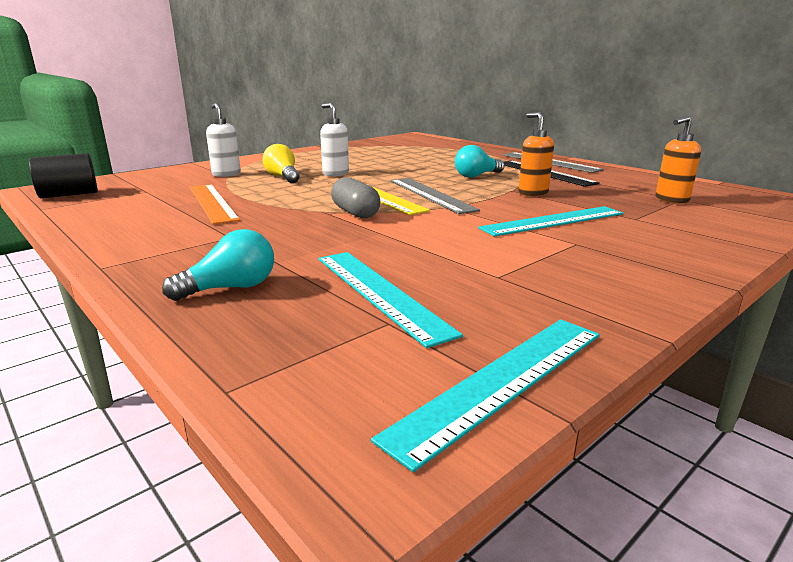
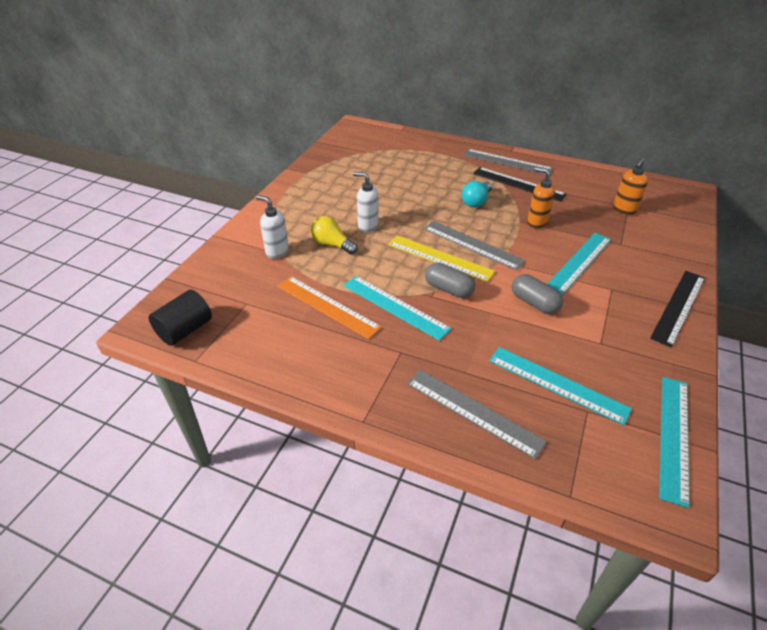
camera: 25 degrees left, 20 degrees up
turquoise light bulb [162,229,274,301] -> grey ruler [407,369,547,459]
none -> turquoise ruler [343,276,452,341]
none -> grey capsule [512,274,563,314]
none -> black ruler [650,271,705,348]

